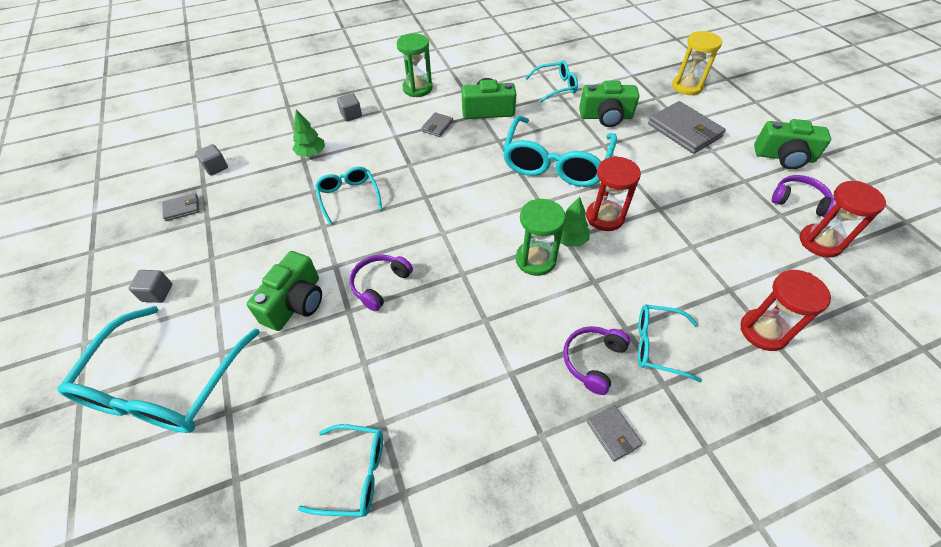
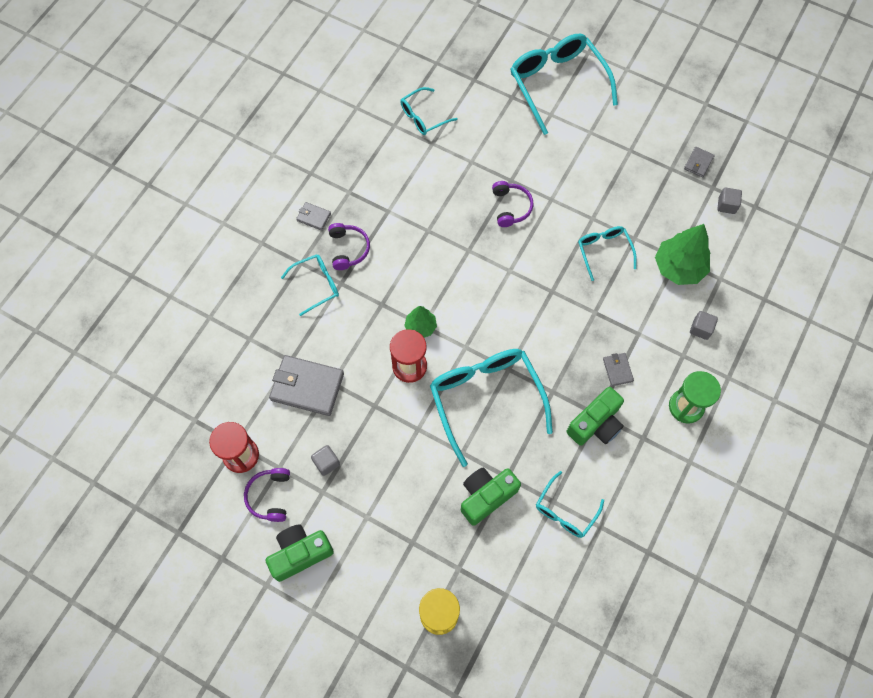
camera: 140 degrees right, 15 degrees up
grey cube [128,270,172,303] -> grey cube moved to [311,445,340,476]
green camera [247,251,322,331] -> none
green tree [292,110,325,157] -> green tree [655,224,711,285], size x1.75
turquoise glasses [315,167,382,225] -> turquoise glasses turned 135 degrees counterclockwise [578,226,637,281]
green hourglass [516,198,566,276] -> none
grey wallet [648,101,726,154] -> grey wallet moved to [269,355,344,416]
red hourglass [740,270,831,351] -> none
purple headphones [772,175,835,217] -> purple headphones turned 105 degrees clockwise [244,468,290,522]

